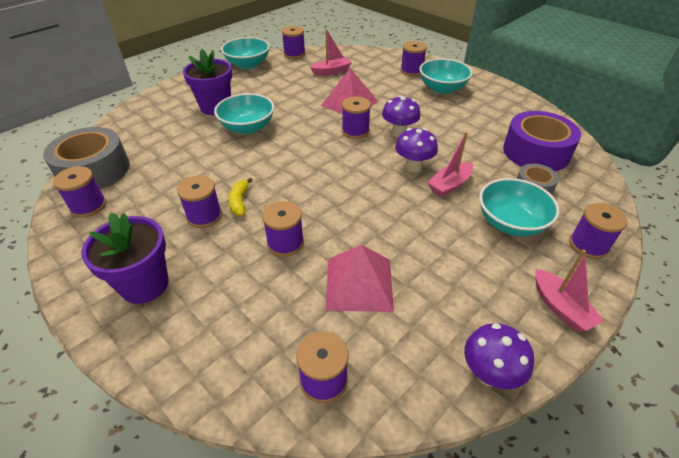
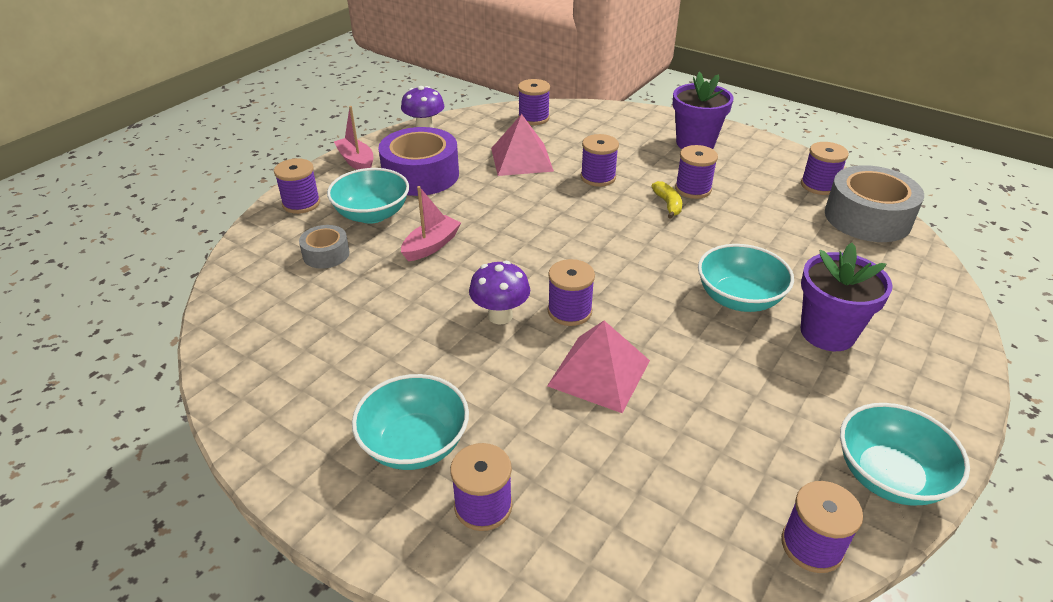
camera: 170 degrees right, 5 degrees down
pink boat [310,29,352,76] -> none
purple mushroom [395,128,438,172] -> none
purple tape [503,111,581,171] -> purple tape moved to [378,127,459,196]

